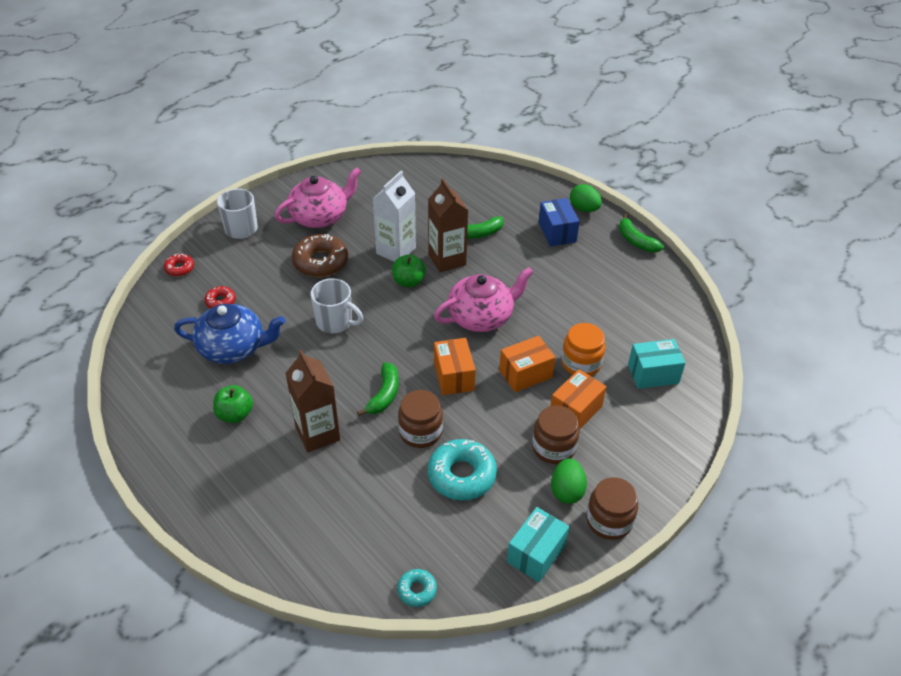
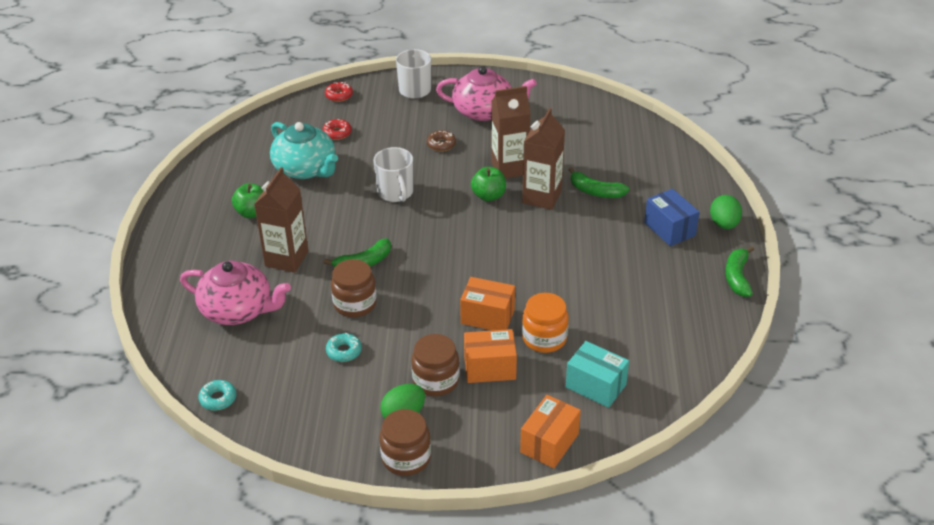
camera: 45 degrees right, 5 degrees down
blue teapot [174,304,285,364] -> turquoise teapot [270,122,338,179]
brown donut [292,234,348,277] -> brown donut [427,130,456,152], size x0.52
white carton [373,170,416,262] -> brown carton [491,86,531,178]
turquoise donut [428,439,497,501] -> turquoise donut [326,333,362,362], size x0.52
pink teapot [434,267,534,332] -> pink teapot moved to [180,261,291,325]
orange box [434,338,476,395] -> orange box moved to [520,395,581,468]
turquoise box [507,507,569,582] -> none
blue box [538,198,580,246] -> blue box turned 60 degrees counterclockwise [644,189,700,246]

